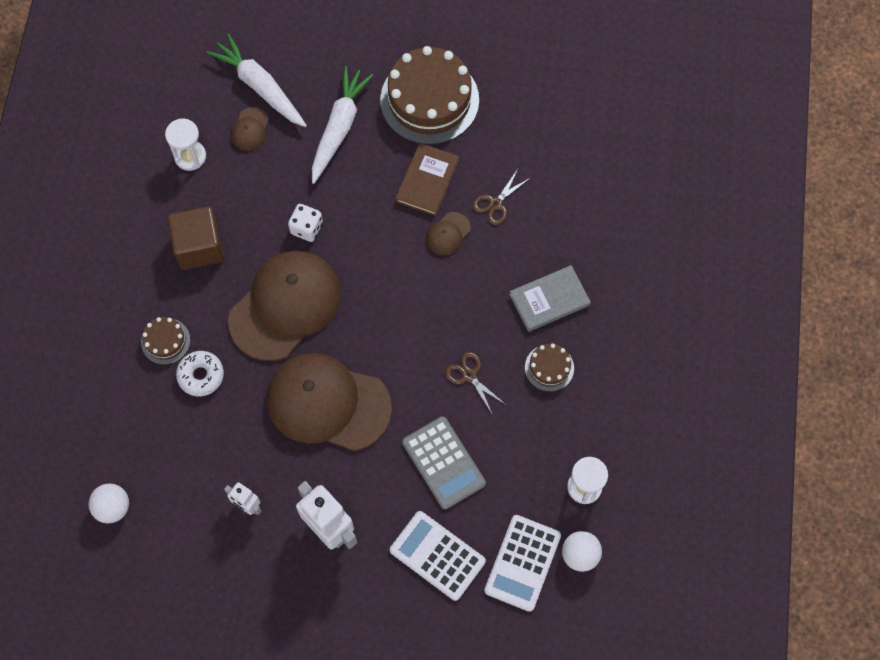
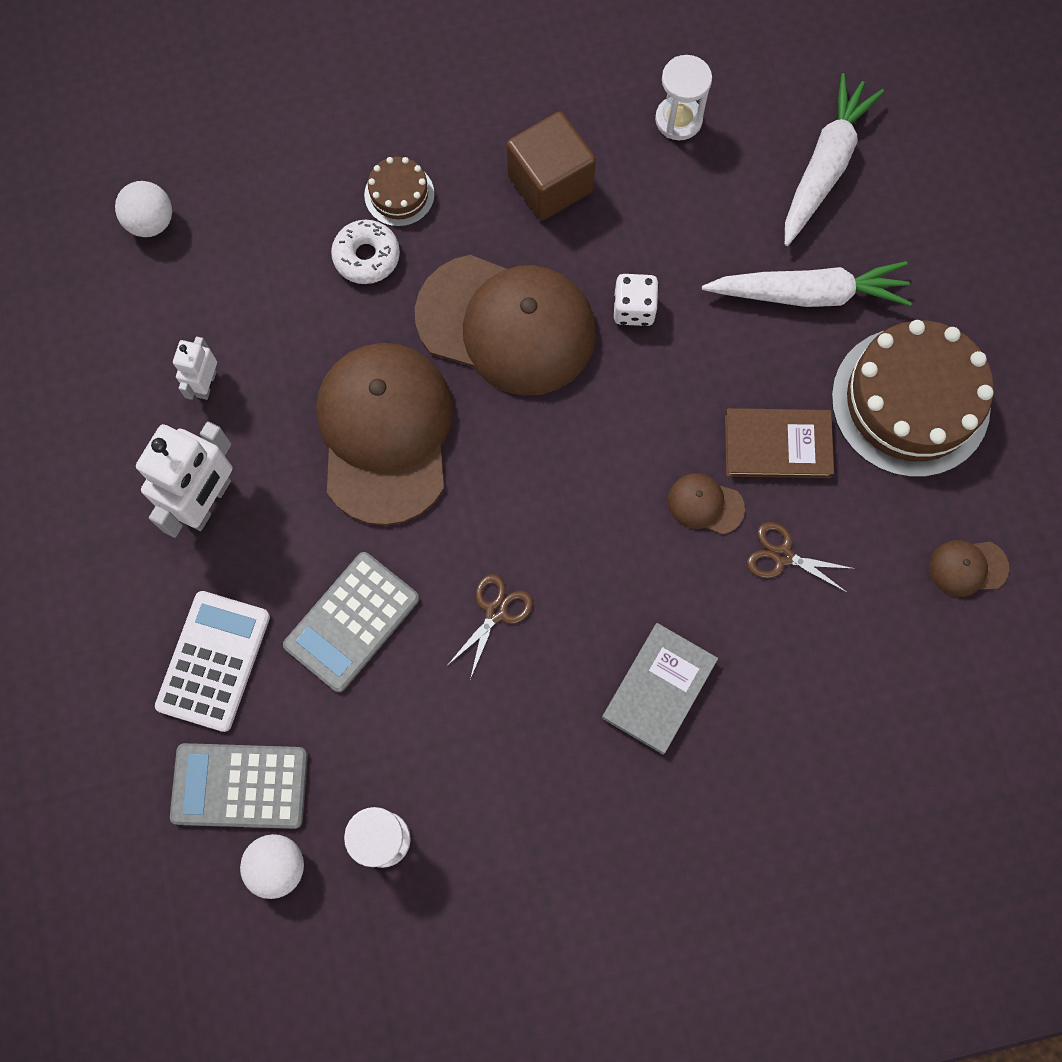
camera: 70 degrees right, 5 degrees up
brown cap [231,107,269,151] -> brown cap moved to [929,540,1009,597]
white calculator [484,515,561,612] -> grey calculator [170,743,308,829]
grey book [509,265,591,332] -> grey book turned 75 degrees clockwise [602,623,718,755]
brown cake [525,343,574,392] -> none

